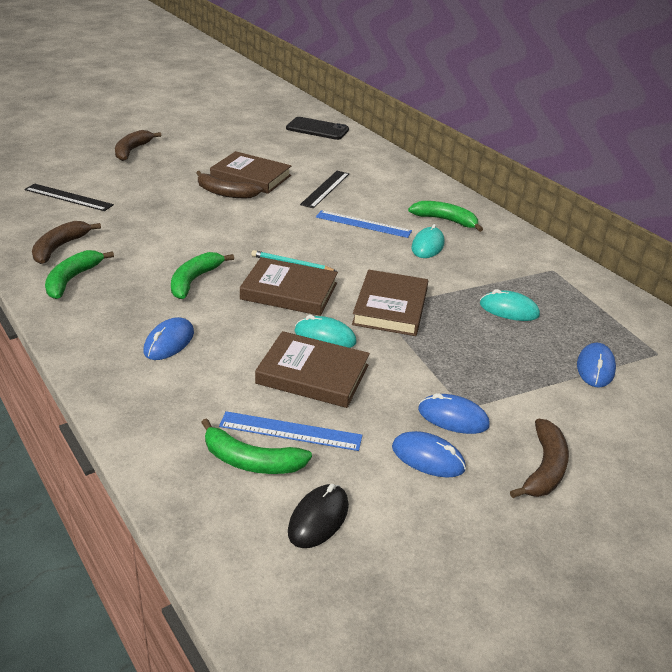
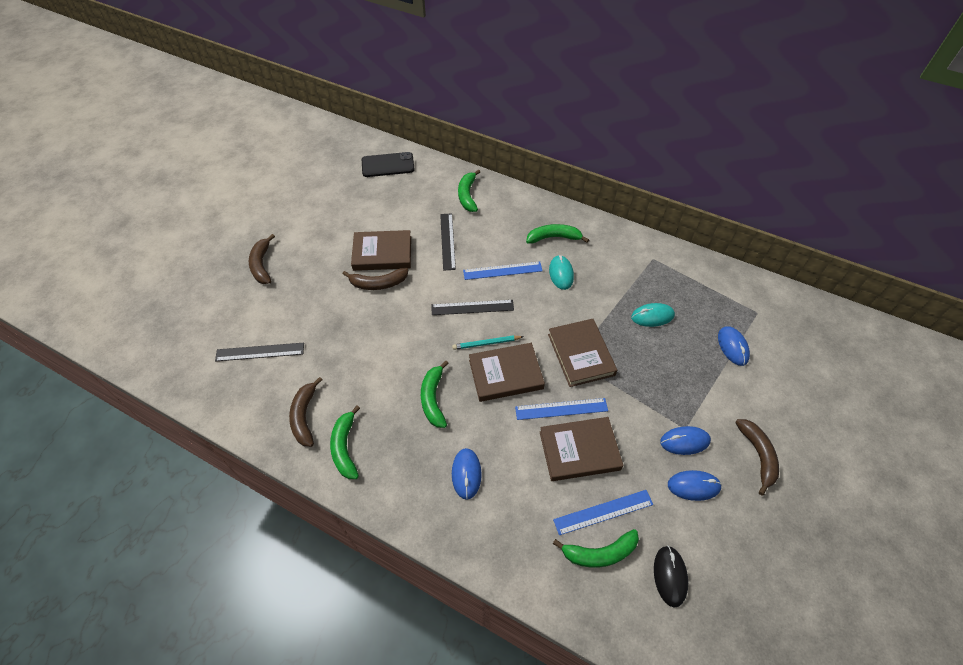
camera: 25 degrees left, 20 degrees up
turquoise mouse [294,315,357,348] -> blue ruler [515,398,608,420]
none -> black ruler [431,300,514,315]
none -> green banana [458,169,480,212]

